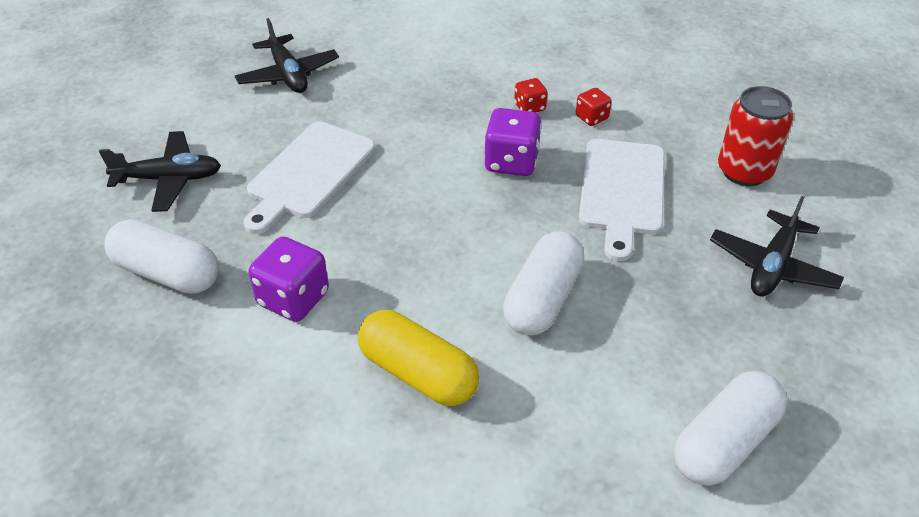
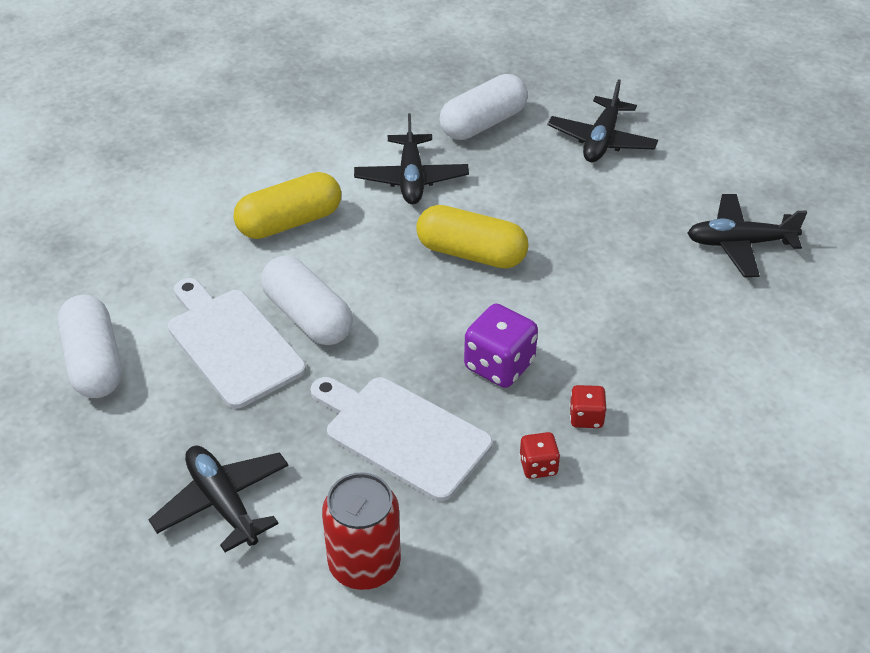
camera: 115 degrees right, 0 degrees up
white cutting board [244,121,375,234] -> white cutting board moved to [168,278,306,409]
purple dice [249,236,329,322] -> black plane [354,113,469,204]
none -> yellow capsule [416,205,528,269]

